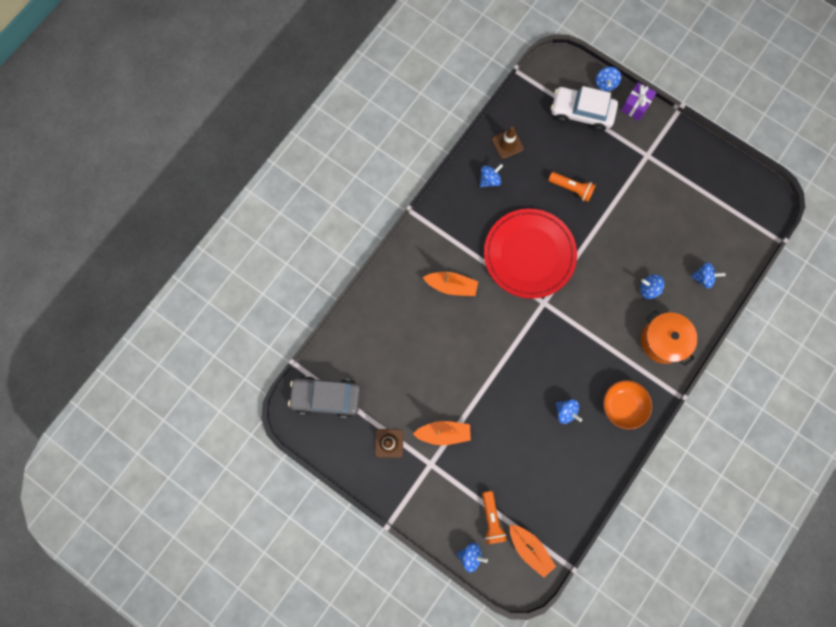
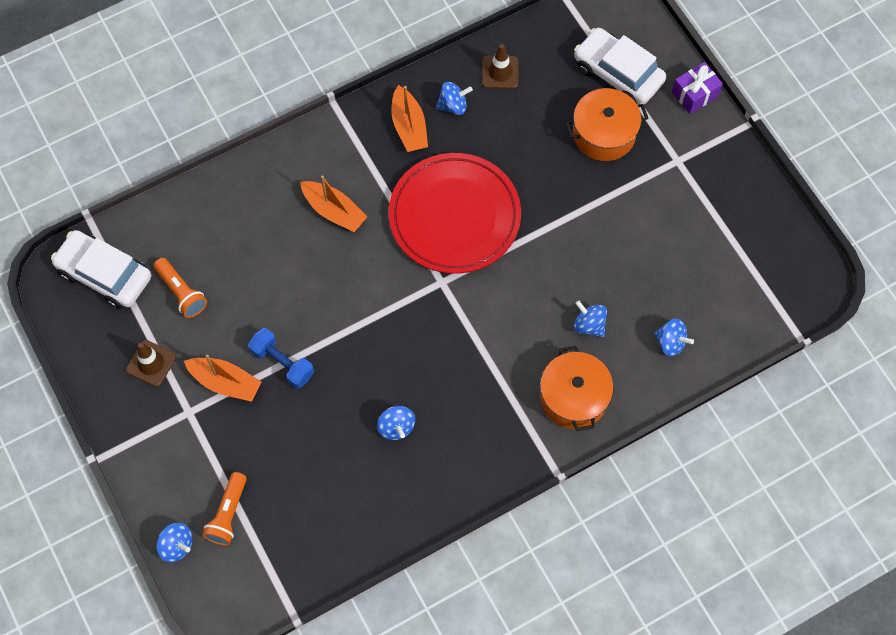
camera: 25 degrees right, 10 degrees down
grey car [288,376,361,418] -> white car [51,230,151,309]
orange boat [510,525,556,578] -> orange boat moved to [392,85,428,152]
orange flashlight [548,172,596,202] -> orange flashlight moved to [154,258,207,318]
blue spinning top [596,67,621,91] -> none
orange bowl [603,380,652,429] -> none
none -> blue dumbbell [248,328,314,389]
none -> orange pot [565,88,648,161]

